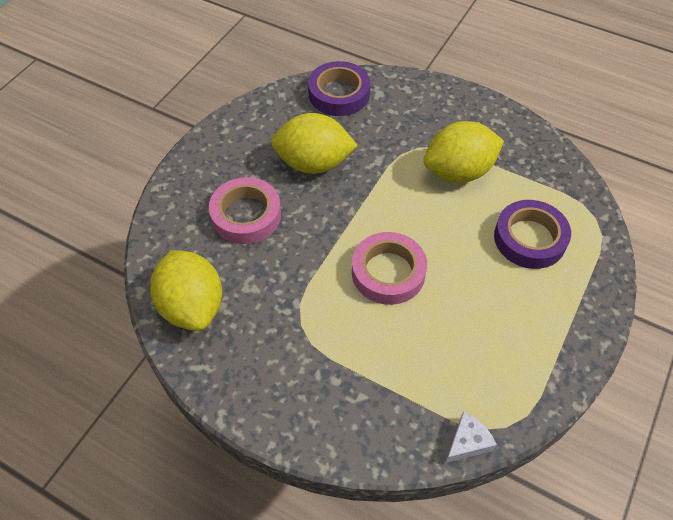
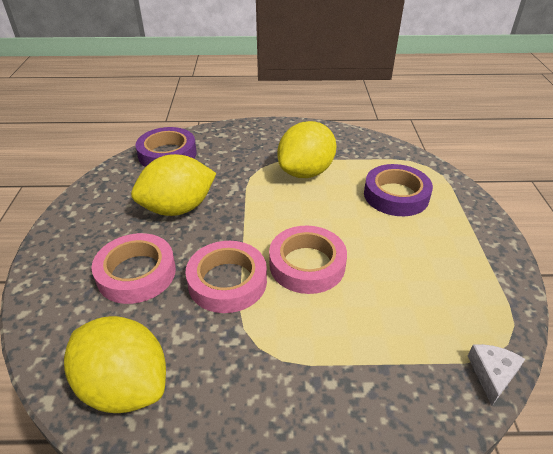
camera: 30 degrees left, 15 degrees down
none -> pink tape [185,241,267,313]

